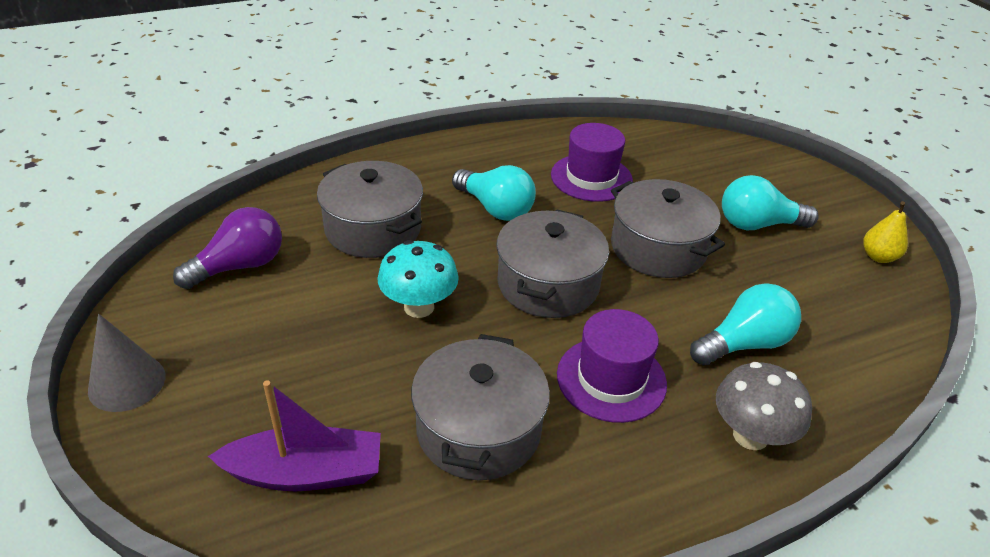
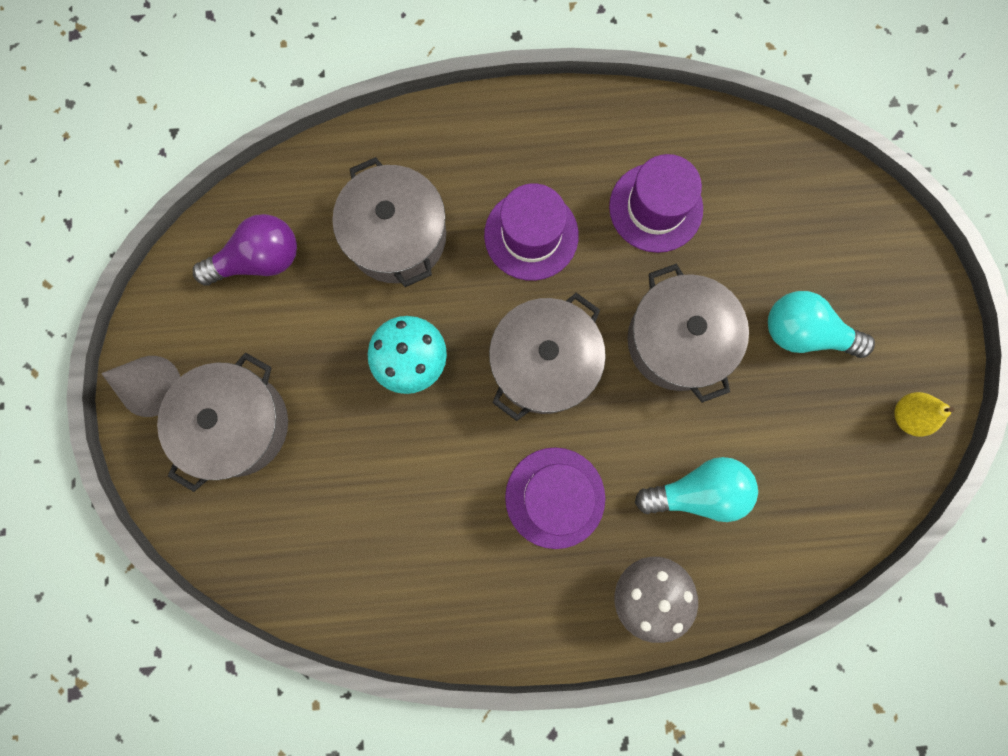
camera: 20 degrees right, 40 degrees up
purple boat [208,380,381,491] -> none
grey pot [411,334,550,480] -> grey pot moved to [157,353,288,492]
turquoise light bulb [452,165,536,221] -> purple hat [484,183,579,281]

